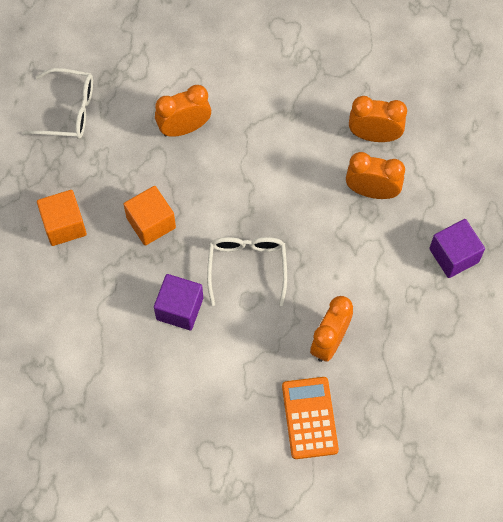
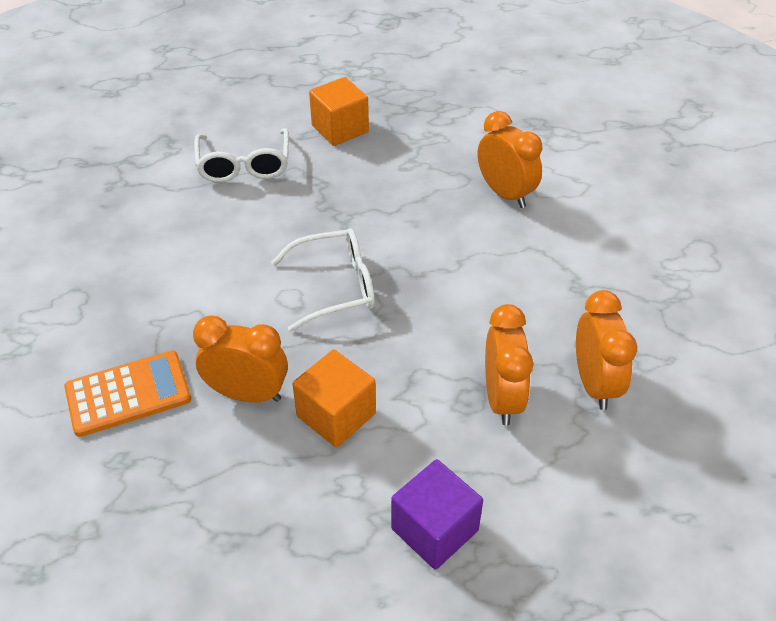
camera: 75 degrees right, 20 degrees down
white glasses [22,68,93,139] -> white glasses moved to [194,128,289,182]
orange cube [123,186,176,246] -> orange cube moved to [292,350,376,447]
purple cube [154,274,203,330] -> none

